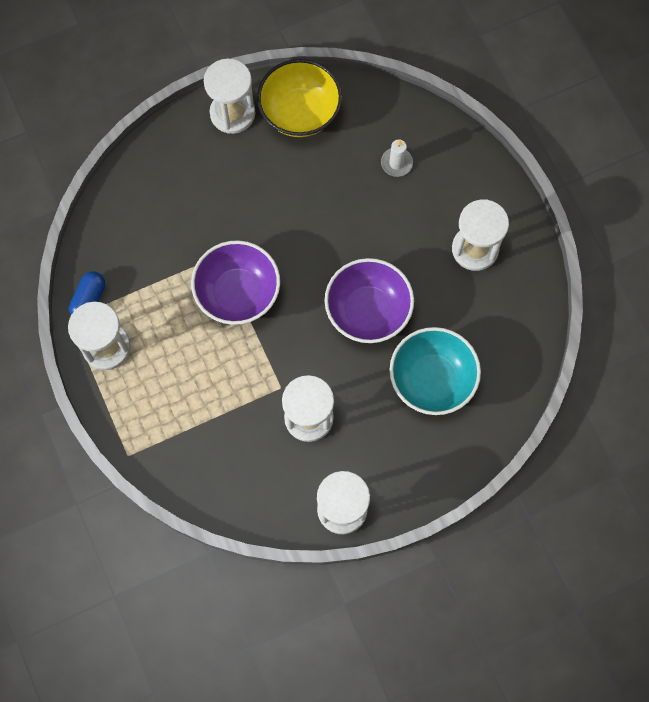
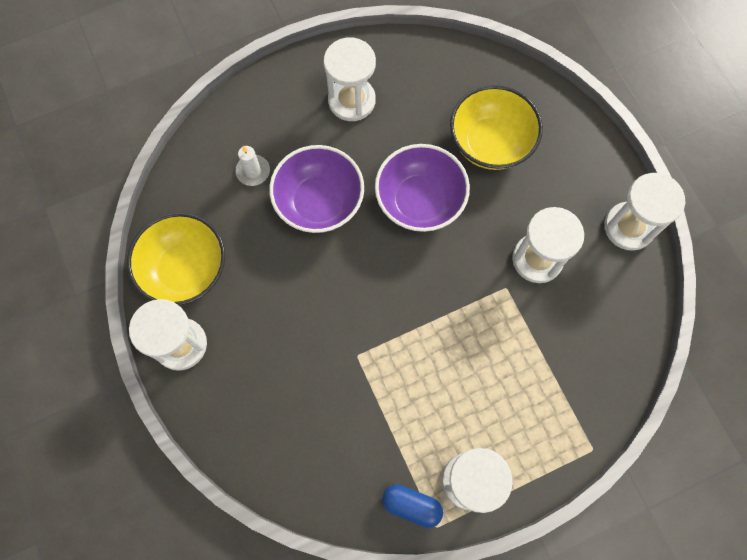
camera: 90 degrees left, 0 degrees up
purple bowl [191,240,280,325] -> purple bowl moved to [269,145,364,233]
turquoise bowl [390,327,481,415] -> yellow bowl [450,85,543,170]

